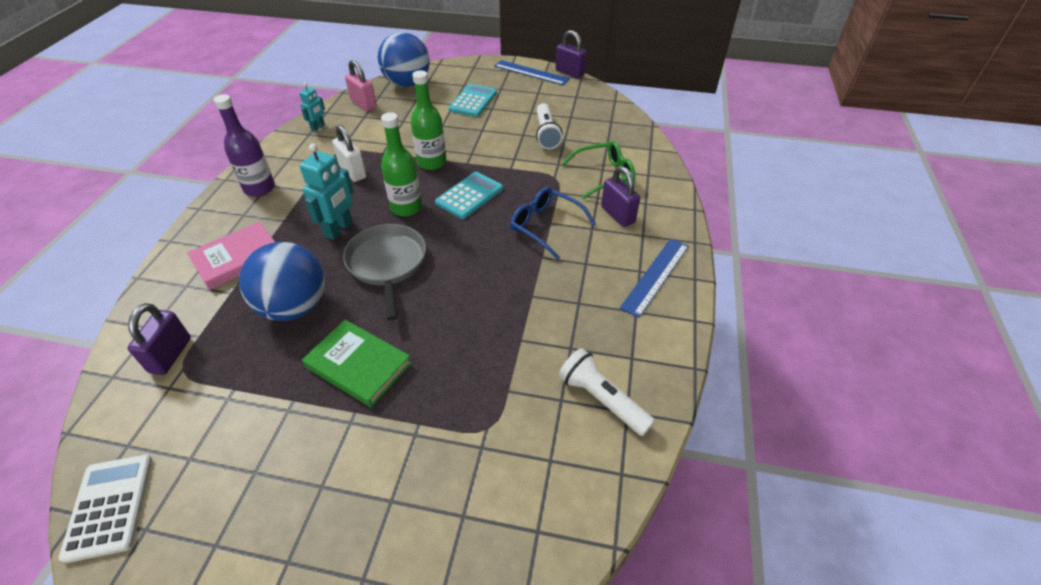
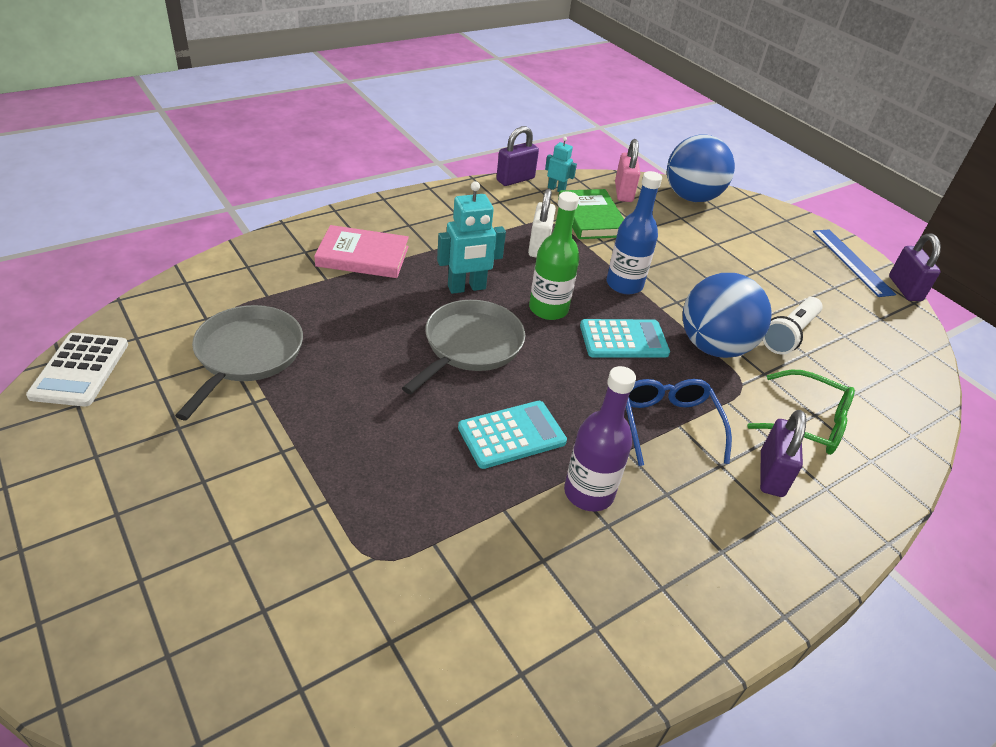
camera: 40 degrees right, 5 degrees down
white calculator [59,454,152,563] -> white calculator turned 150 degrees clockwise [26,333,128,407]
purple padlock [127,303,191,375] -> purple padlock moved to [496,126,539,186]
purple bottle [214,94,275,197] -> purple bottle moved to [564,366,636,512]
blue ball [239,242,325,321] -> blue ball moved to [683,273,772,358]
turquoise robot [299,83,325,131] -> turquoise robot turned 135 degrees counterclockwise [545,137,577,192]
green book [302,320,412,408] -> green book moved to [558,189,624,239]
green bottle [411,70,446,170] -> blue bottle [606,171,662,294]
turquoise calculator [448,84,497,117] -> turquoise calculator moved to [458,401,567,469]
white flashlight [559,348,655,436] -> none
blue ruler [620,239,689,318] -> none
none -> grey pan [175,305,303,420]

